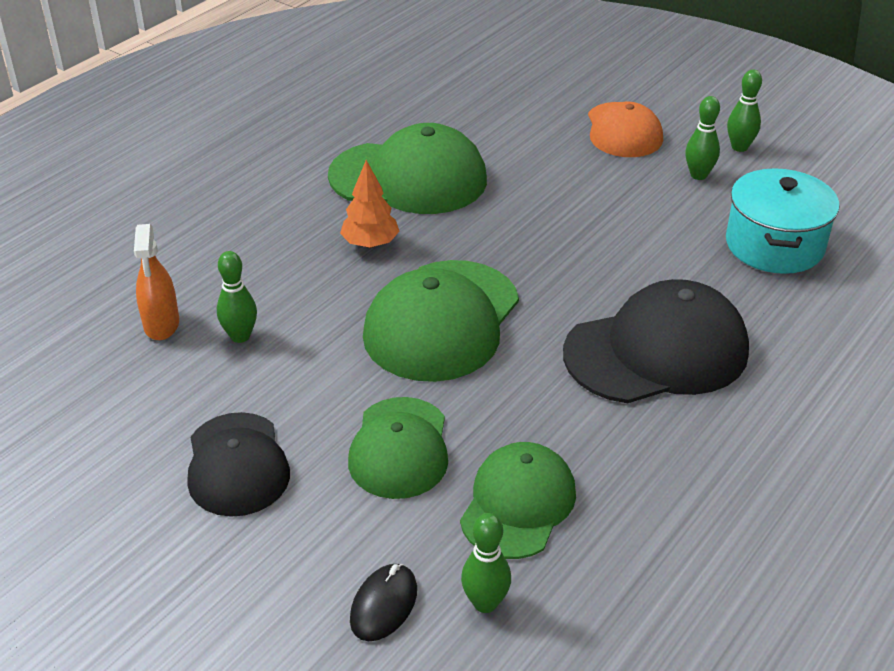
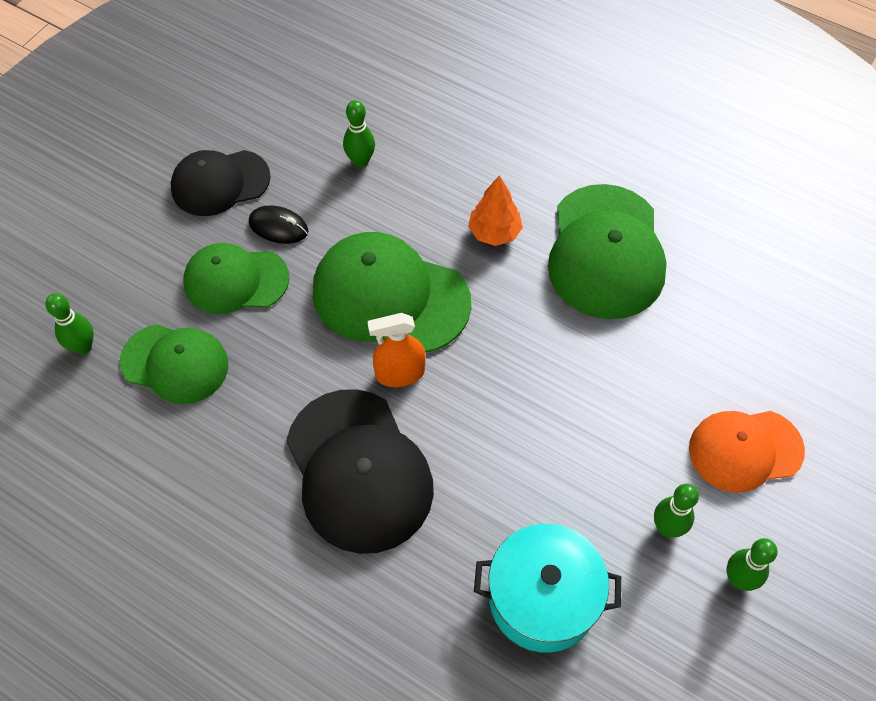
camera: 85 degrees right, 20 degrees up
orange spray bottle [134,224,179,340] -> orange spray bottle moved to [367,313,426,387]
black mouse [350,564,417,641] -> black mouse moved to [249,205,308,244]

